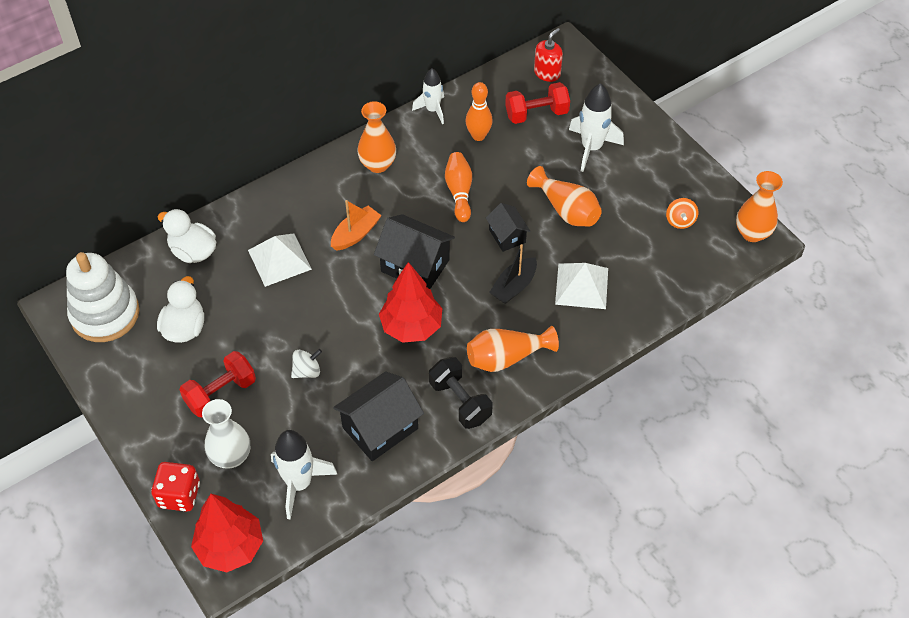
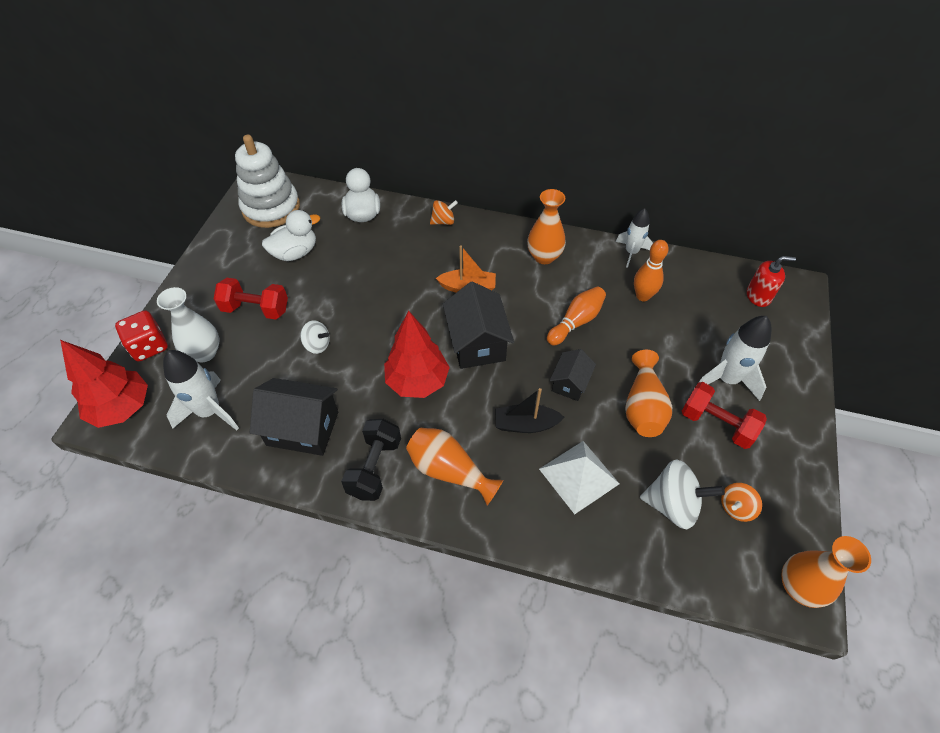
camera: 50 degrees right, 0 degrees up
white pyramid [248,233,312,287] -> none
red dumbbell [505,82,570,124] -> red dumbbell moved to [682,382,767,449]
none -> orange spinning top [430,200,458,225]
none -> white spinning top [640,459,725,529]

